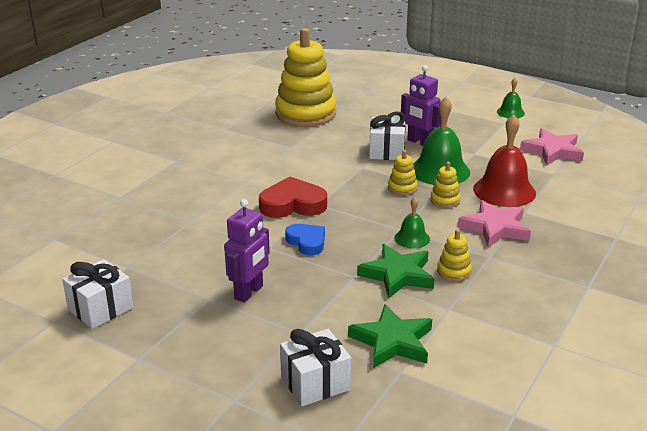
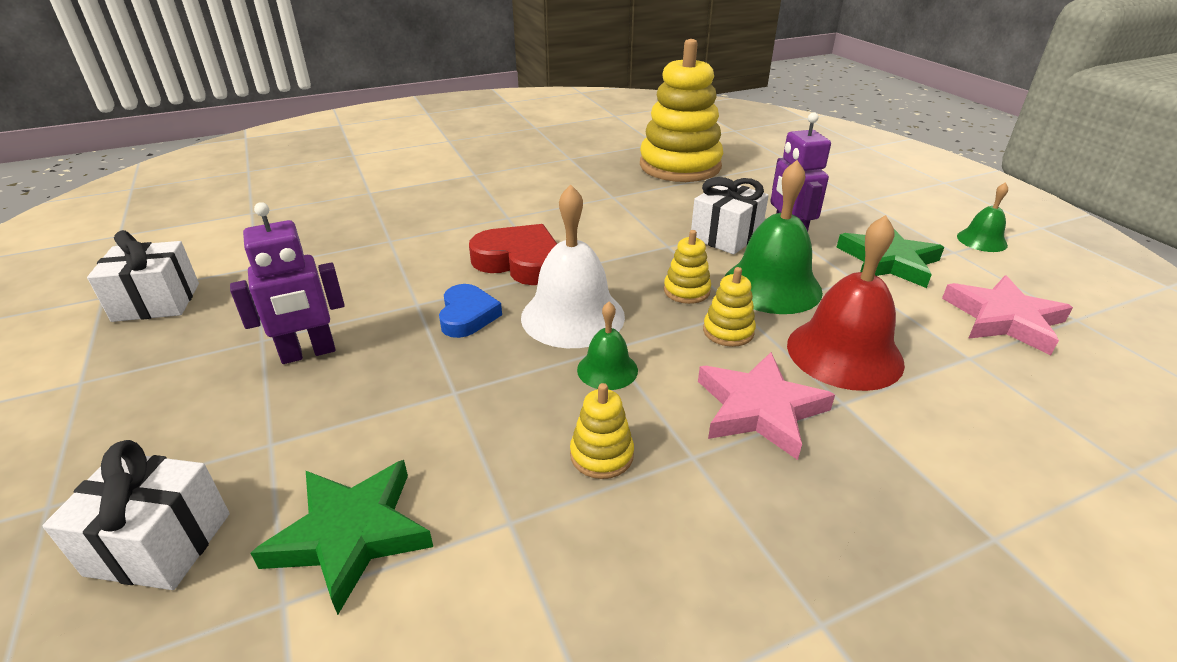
camera: 35 degrees right, 5 degrees up
green star [357,244,435,299] -> green star moved to [836,229,944,288]
none -> white bell [521,184,625,348]

